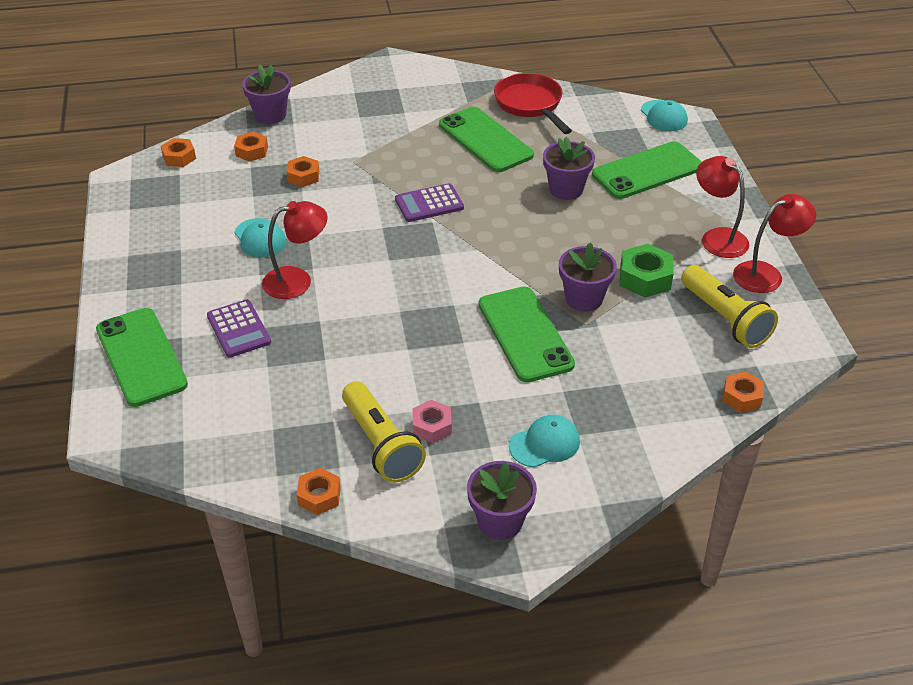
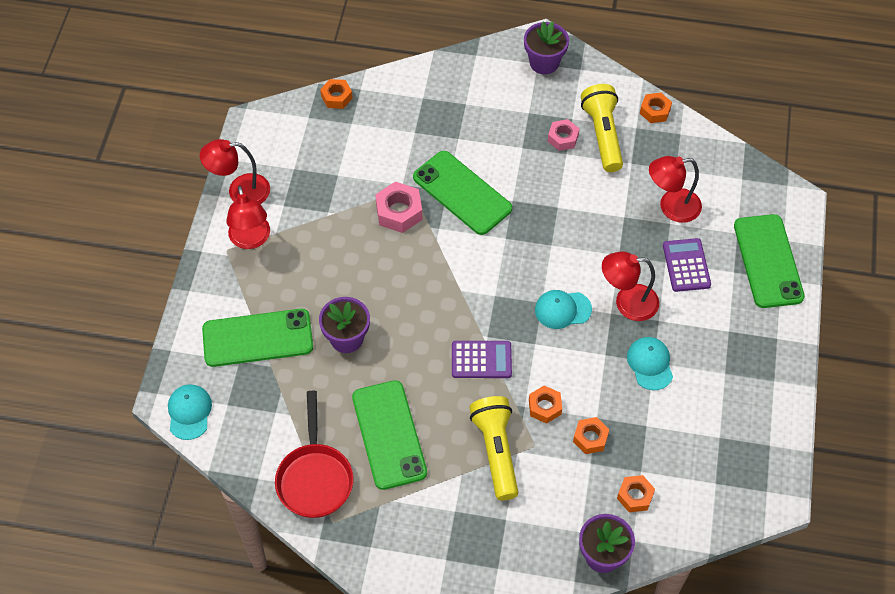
camera: 160 degrees left, 15 degrees up
orange nut [161,138,196,167] -> orange nut moved to [529,386,562,424]
green phone [479,287,575,382] -> green phone turned 45 degrees counterclockwise [413,151,512,235]
turquoise cap [509,415,580,468] -> turquoise cap moved to [535,290,592,329]
purple flower pot [559,242,617,312] -> pink nut [375,182,422,233]
green nut [620,244,674,298] -> none
yellow flashlight [681,265,778,348] -> yellow flashlight moved to [469,396,518,500]
none -> red lamp [649,156,702,223]

